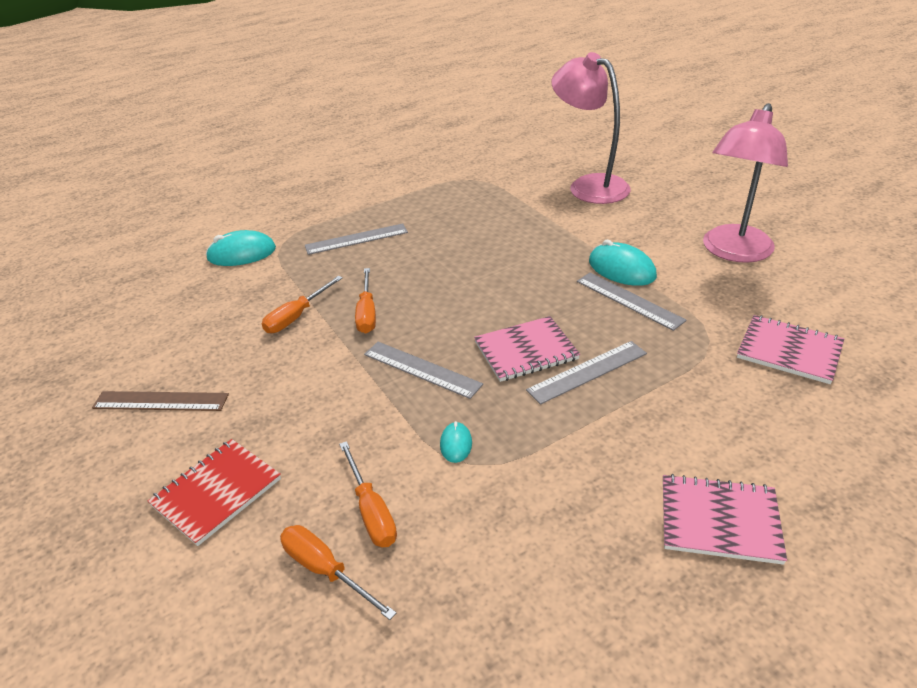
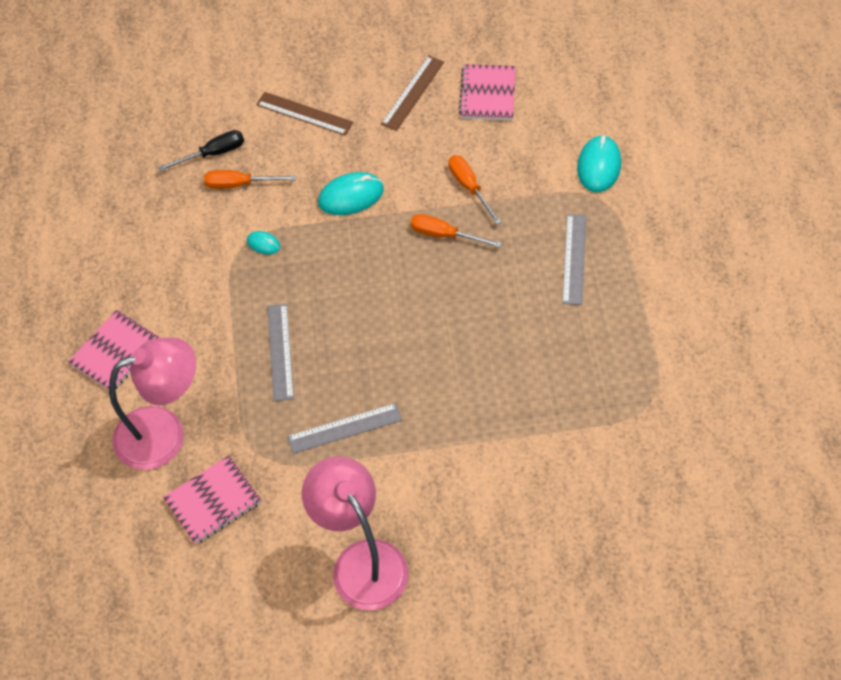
camera: 115 degrees right, 20 degrees up
red notebook [148,439,281,546] -> brown ruler [256,92,353,136]
orange screwdriver [280,525,396,620] -> black screwdriver [158,130,244,171]
grey ruler [364,342,483,399] -> none
pink notebook [474,316,580,382] -> pink notebook moved to [459,64,516,120]
pink lamp [551,52,631,204] -> pink lamp moved to [109,338,196,470]
turquoise mouse [589,240,657,286] -> turquoise mouse moved to [318,172,384,215]

